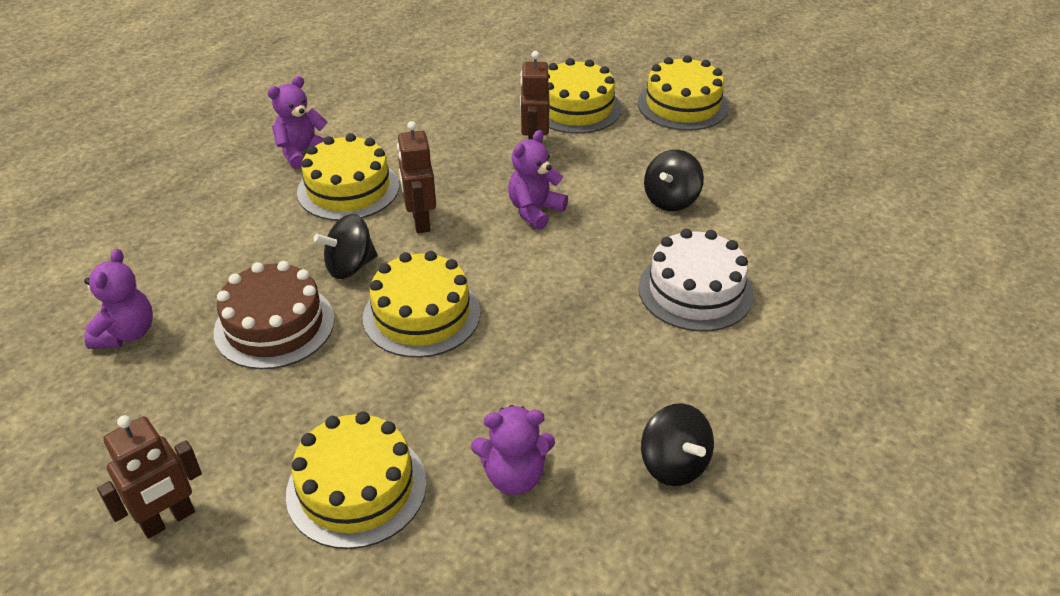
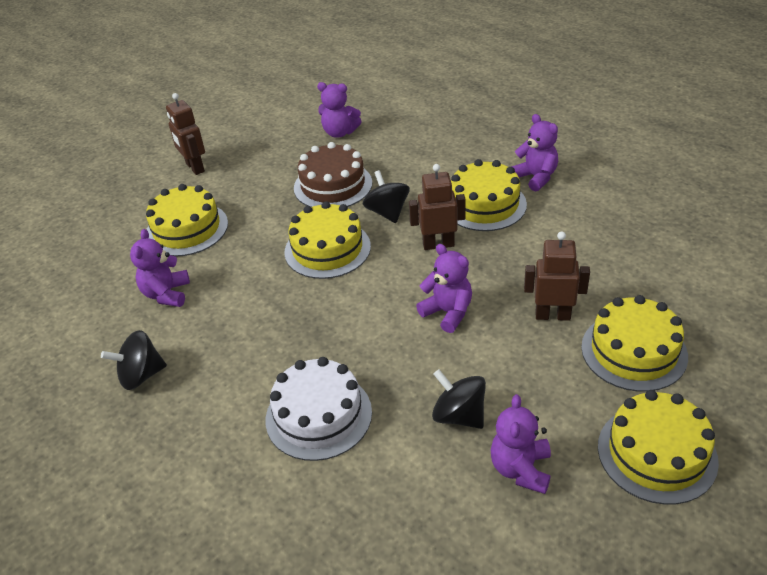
camera: 100 degrees right, 0 degrees up
none -> purple teddy bear [491,394,551,494]

